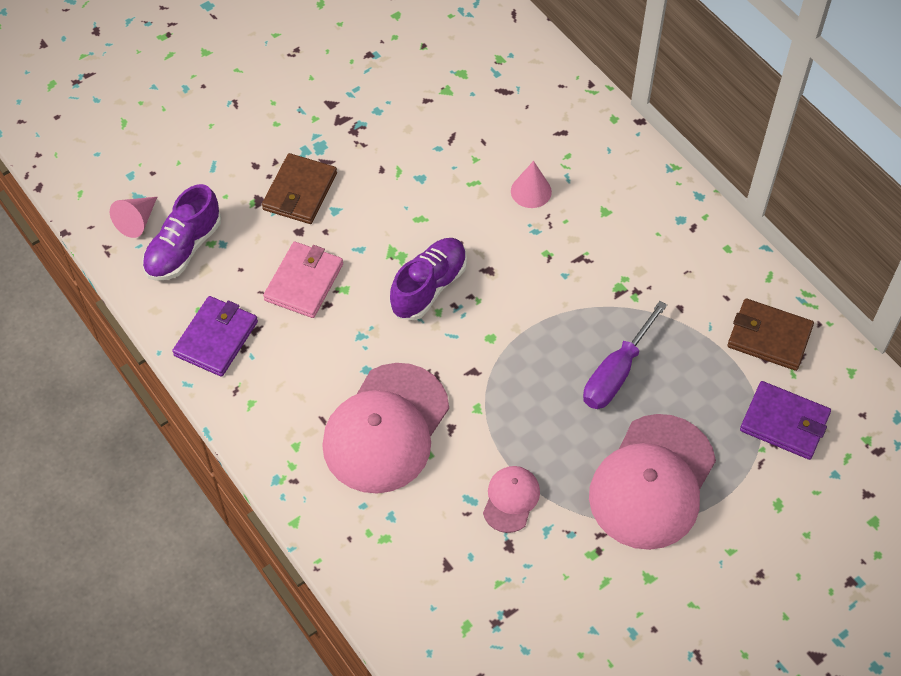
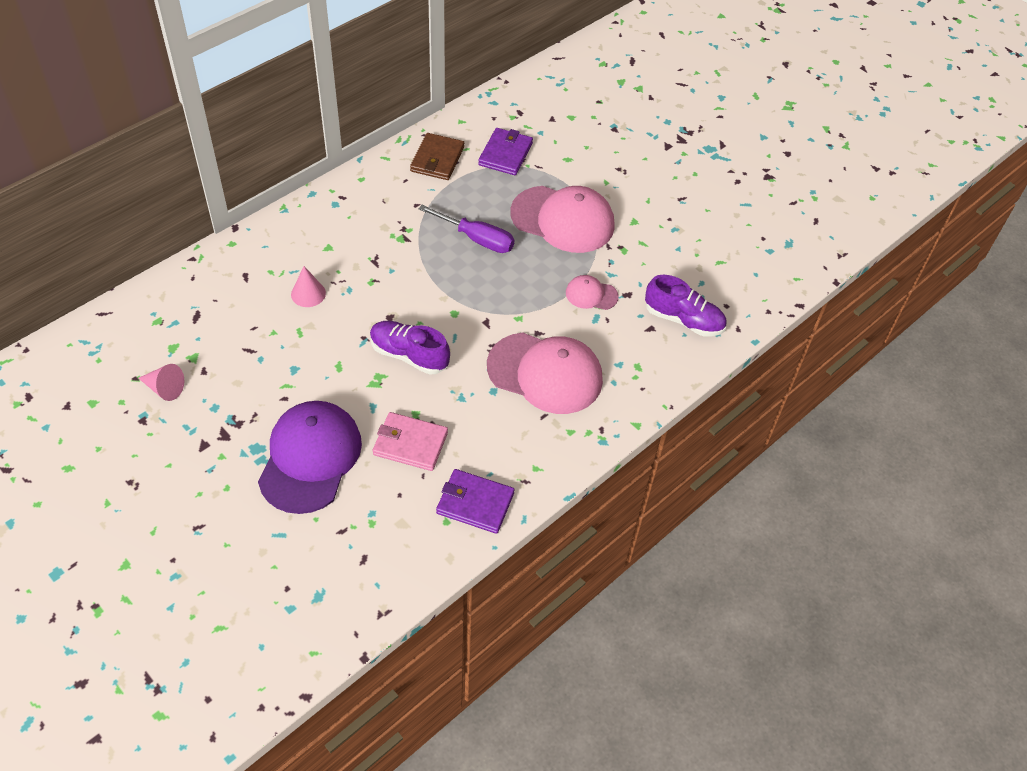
camera: 100 degrees left, 5 degrees down
pink cone [110,197,157,238] -> pink cone moved to [138,364,184,401]
purple shoe [142,184,221,281] -> purple shoe moved to [645,275,727,337]
brown wallet [262,153,337,224] -> purple cap [258,401,362,514]

